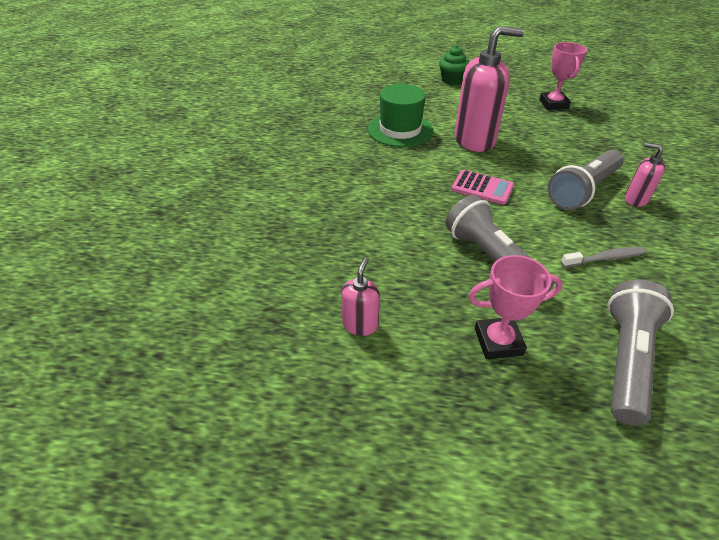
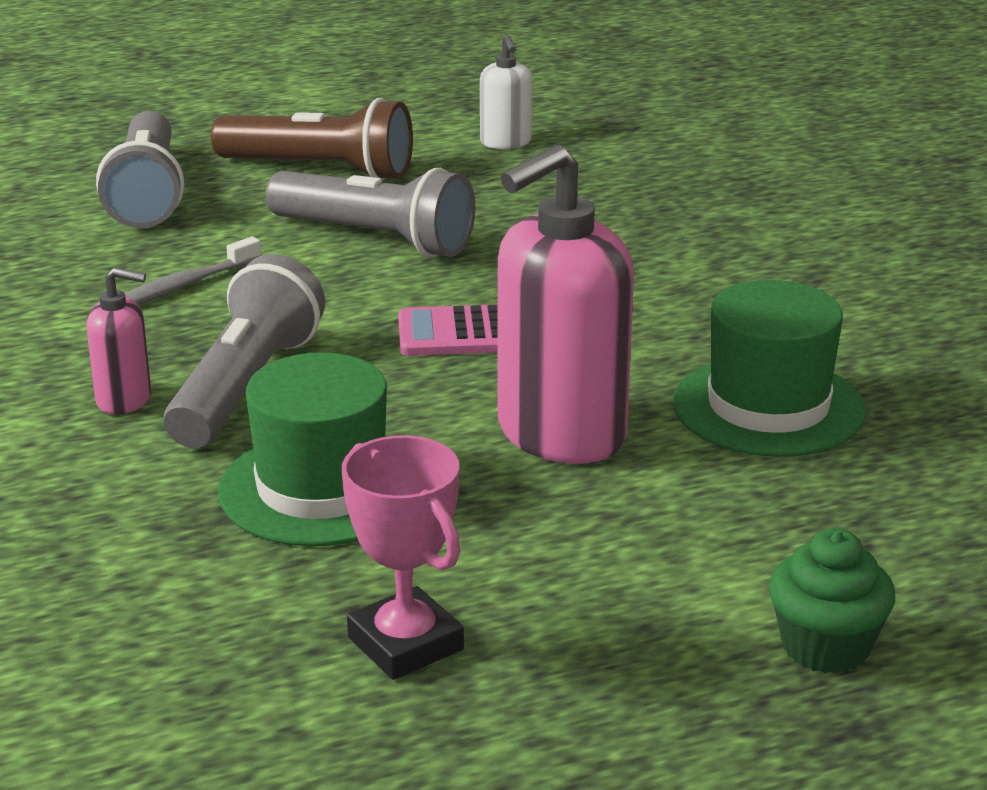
camera: 150 degrees right, 15 degrees down
pink soap dispenser [341,257,380,336] -> white soap dispenser [480,35,532,149]
pink trophy [469,255,563,359] -> brown flashlight [211,98,413,181]
none -> green hat [218,352,387,546]

